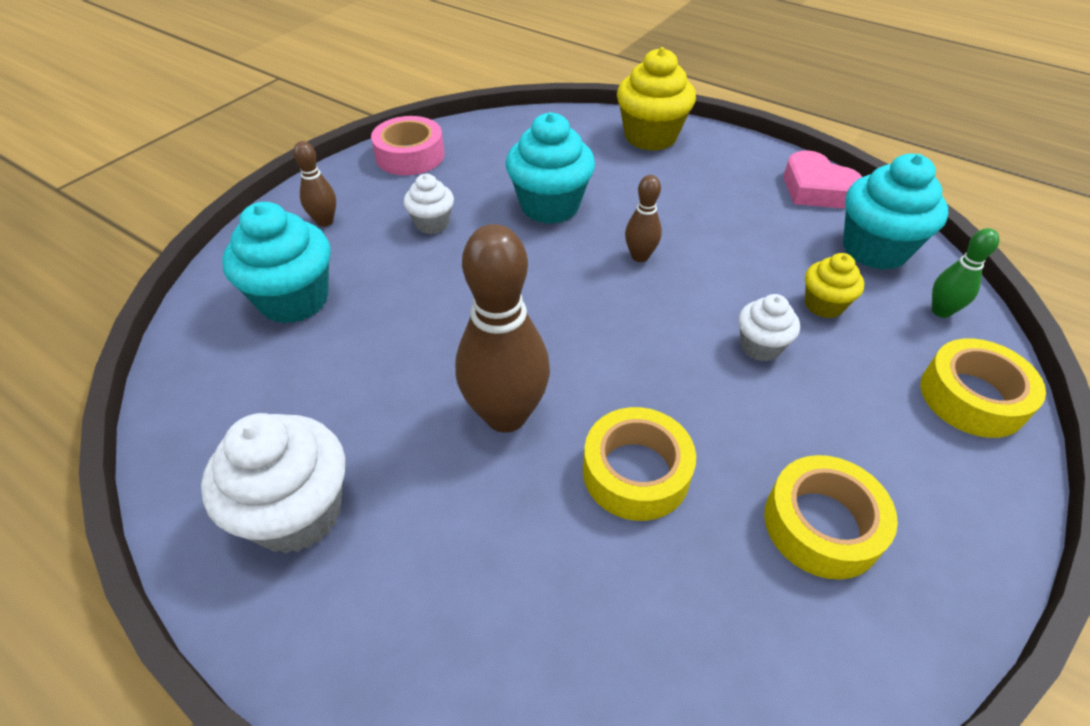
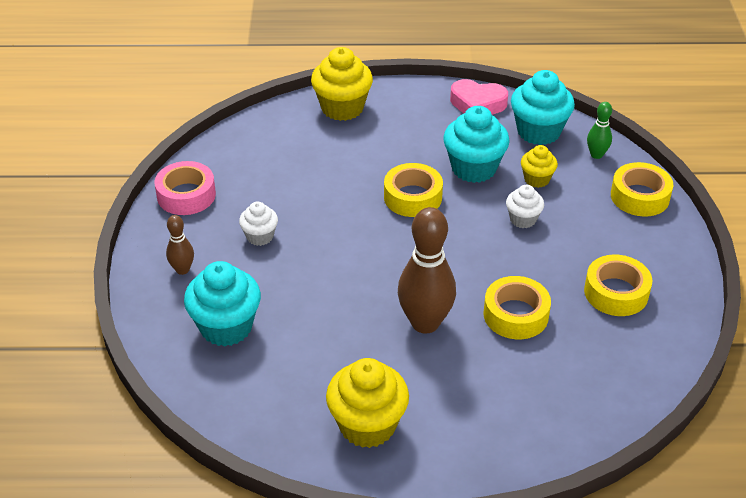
camera: 35 degrees left, 5 degrees down
white cupcake [201,413,345,554] -> yellow cupcake [326,358,409,448]
turquoise cupcake [506,112,595,224] -> turquoise cupcake moved to [443,106,510,183]
brown bowling pin [625,175,662,262] -> yellow tape [384,163,443,217]

